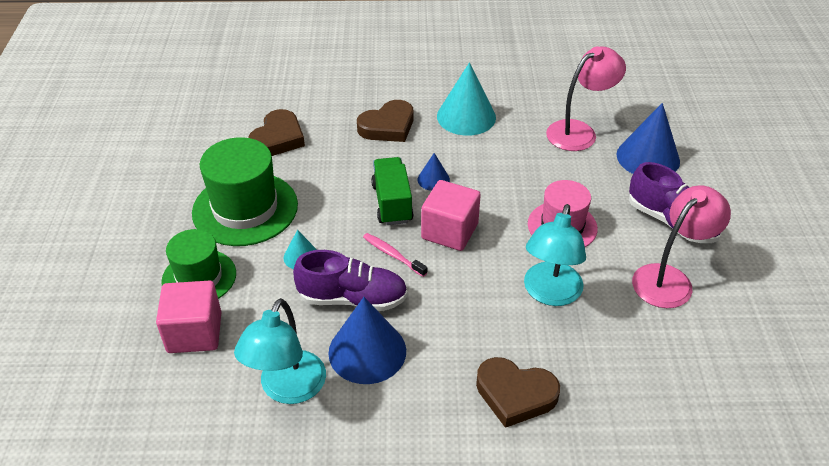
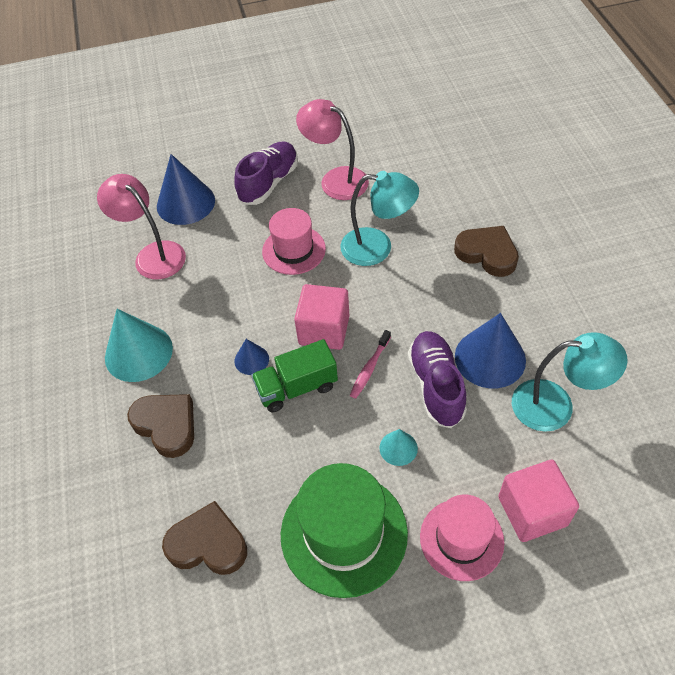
camera: 100 degrees left, 10 degrees up
green hat [161,229,236,299] -> pink hat [420,495,504,581]
brown heart [476,357,560,428] -> brown heart turned 60 degrees counterclockwise [454,226,519,277]

